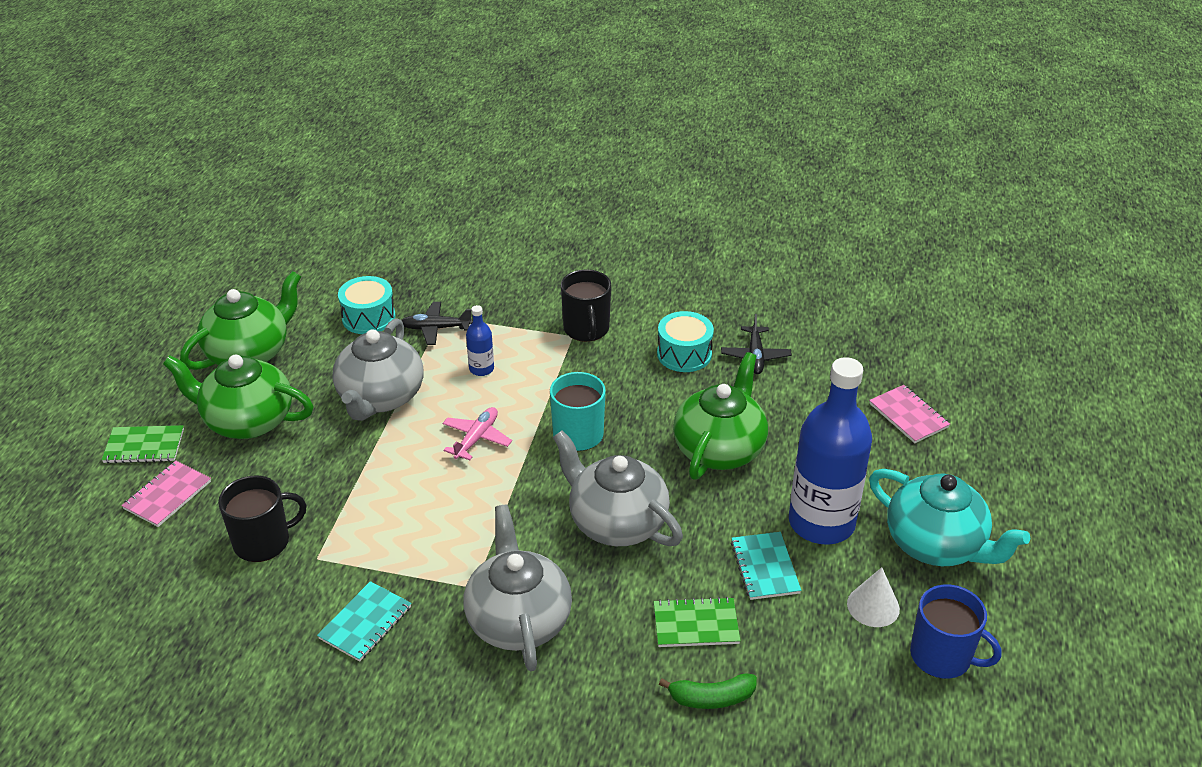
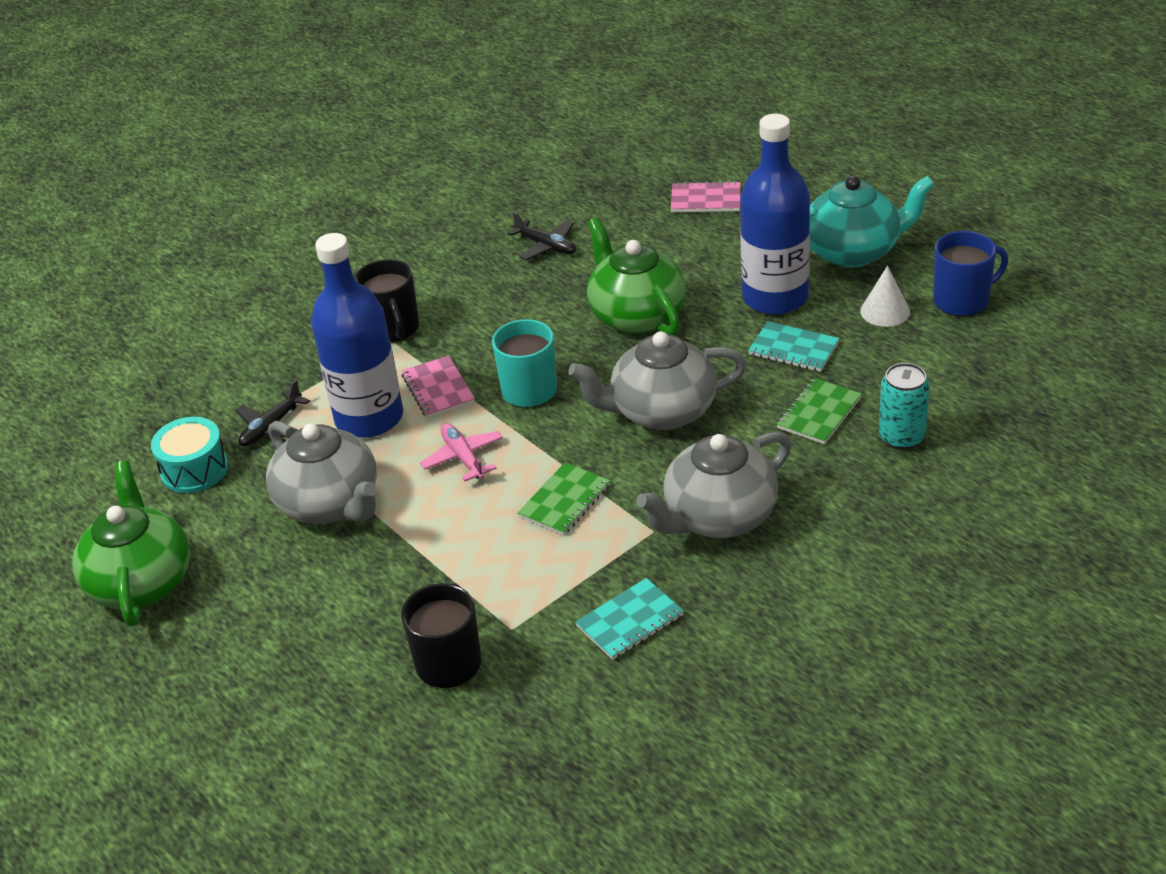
camera: 50 degrees left, 0 degrees up
green notebook [102,425,184,463] -> green notebook moved to [518,463,610,535]
pink notebook [121,461,211,527] -> pink notebook moved to [402,355,475,418]
green teapot [163,355,314,439] -> none
turquoise notebook [317,581,411,662] -> turquoise notebook turned 75 degrees clockwise [575,578,684,660]
grey teapot [463,505,572,671] -> grey teapot turned 60 degrees counterclockwise [636,432,792,538]
blue bottle [466,305,494,376] -> blue bottle [311,233,403,438], size x2.35
black mug [561,269,611,342] -> black mug turned 45 degrees clockwise [354,259,419,343]
turquoise drum [657,311,714,372] -> none
green banana [659,673,757,709] -> turquoise can [879,363,930,450]

